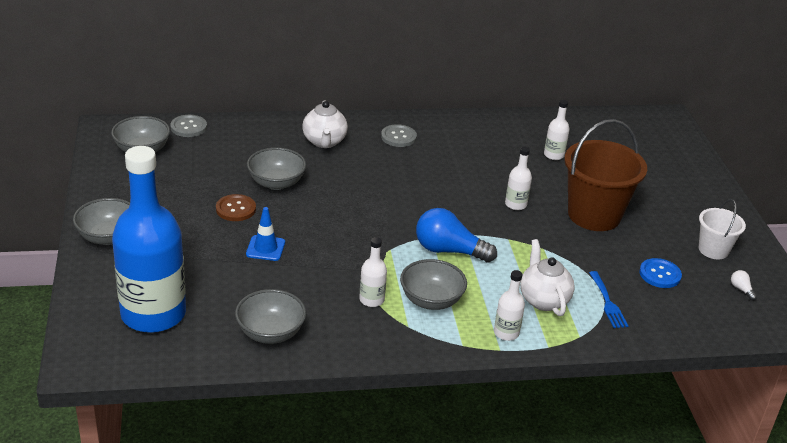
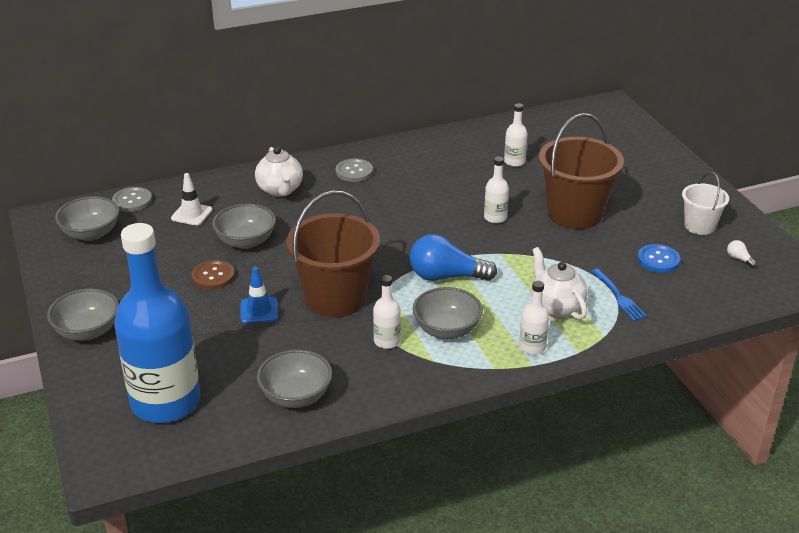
camera: 10 degrees left, 0 degrees up
none -> white traffic cone [171,173,212,226]
none -> brown bucket [286,190,380,317]

